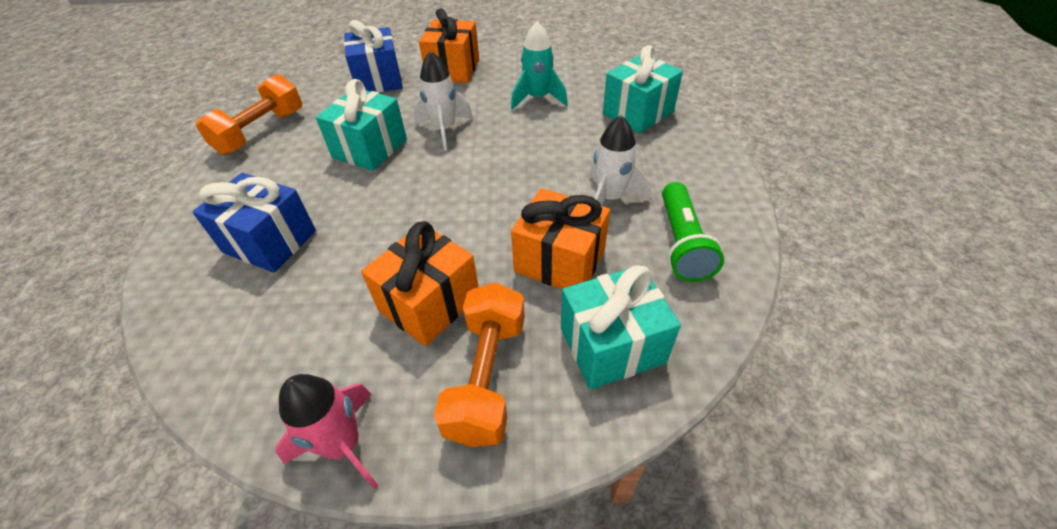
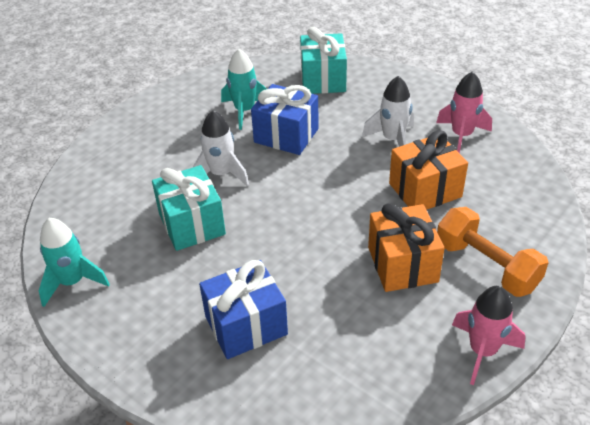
camera: 50 degrees left, 5 degrees down
orange dumbbell [195,74,302,155] -> turquoise rocket [39,218,110,307]
blue gift [344,20,403,93] -> blue gift moved to [251,84,319,155]
orange gift [419,8,479,83] -> none
turquoise gift [561,265,681,390] -> none
green flashlight [662,182,724,282] -> pink rocket [436,72,492,153]

